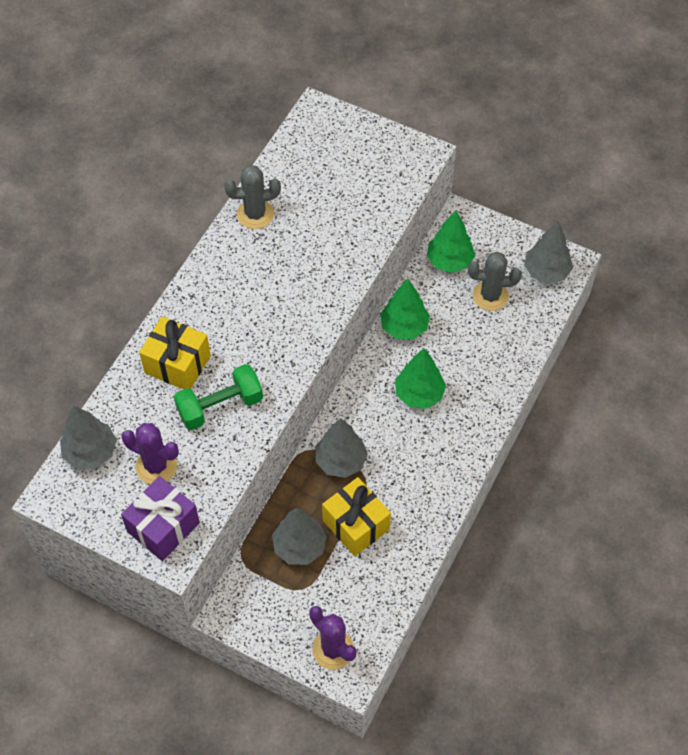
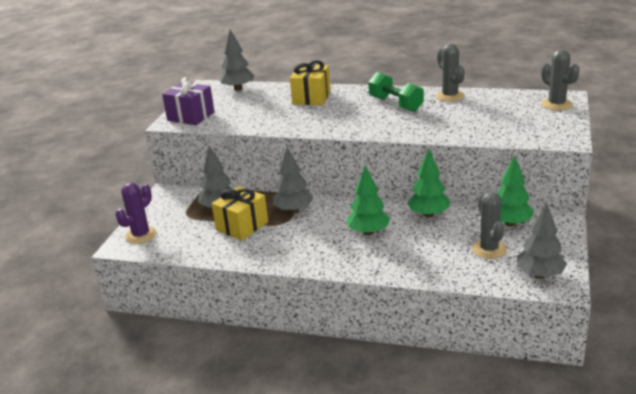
camera: 80 degrees right, 30 degrees down
purple cactus [121,423,179,484] -> none
green dumbbell [174,364,263,430] -> green dumbbell moved to [368,72,424,112]
none -> grey cactus [541,50,580,110]

